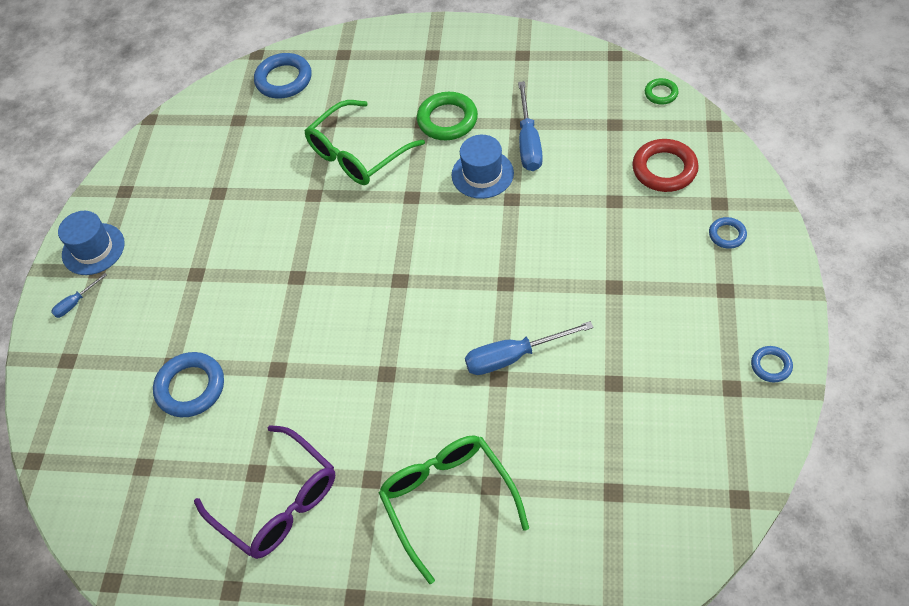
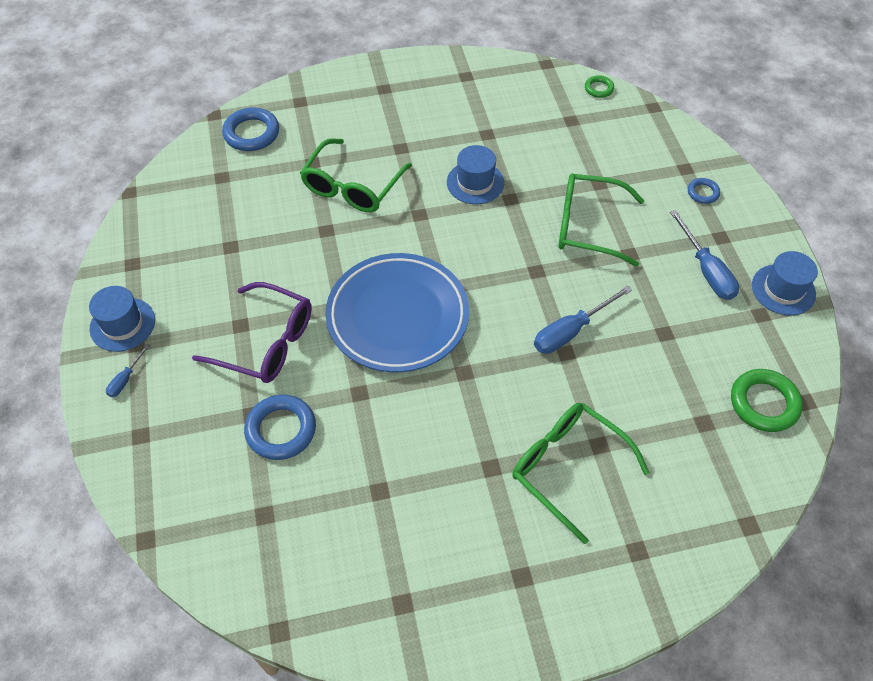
camera: 25 degrees left, 0 degrees up
purple glasses [194,425,335,559] -> purple glasses moved to [192,282,312,383]
green ring [417,92,478,140] -> green ring moved to [731,369,803,432]
blue screwdriver [518,81,543,171] -> blue screwdriver moved to [670,210,739,300]
red ring [632,139,699,192] -> none
blue ring [751,346,793,382] -> blue hat [752,251,818,315]
none -> blue plate [325,253,469,372]
none -> green glasses [558,173,645,267]

